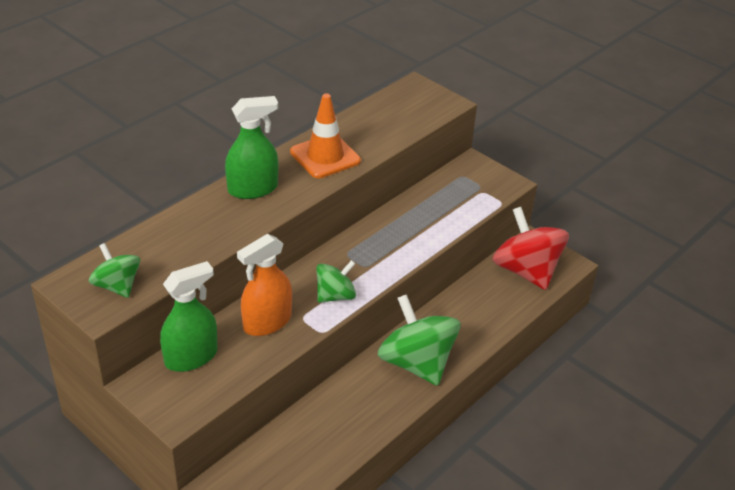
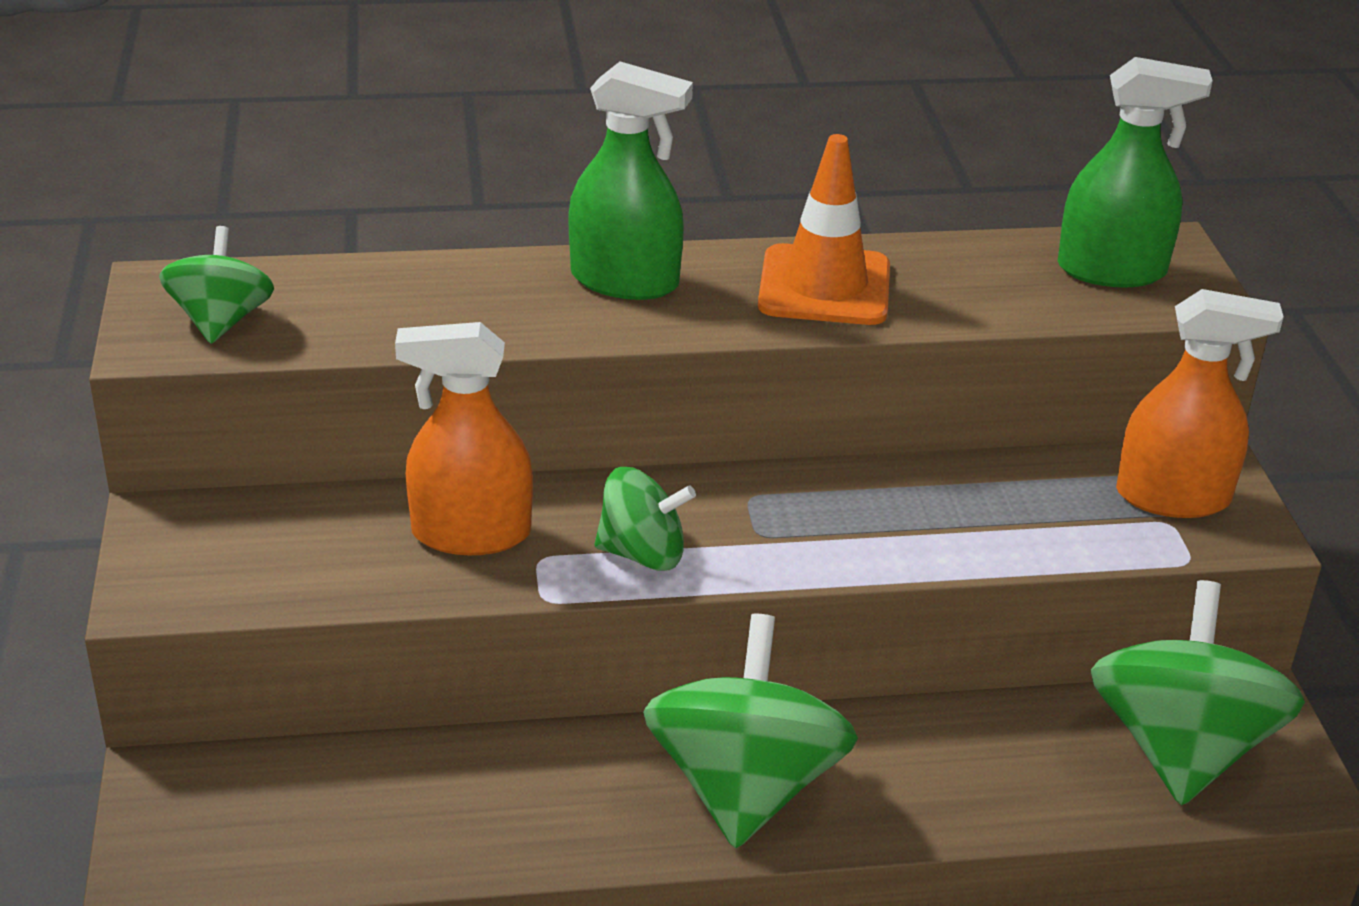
camera: 40 degrees right, 5 degrees down
green spray bottle [160,261,217,372] -> green spray bottle moved to [1058,57,1213,288]
red spinning top [493,207,569,290] -> green spinning top [1091,580,1305,805]
none -> orange spray bottle [1116,289,1284,518]

